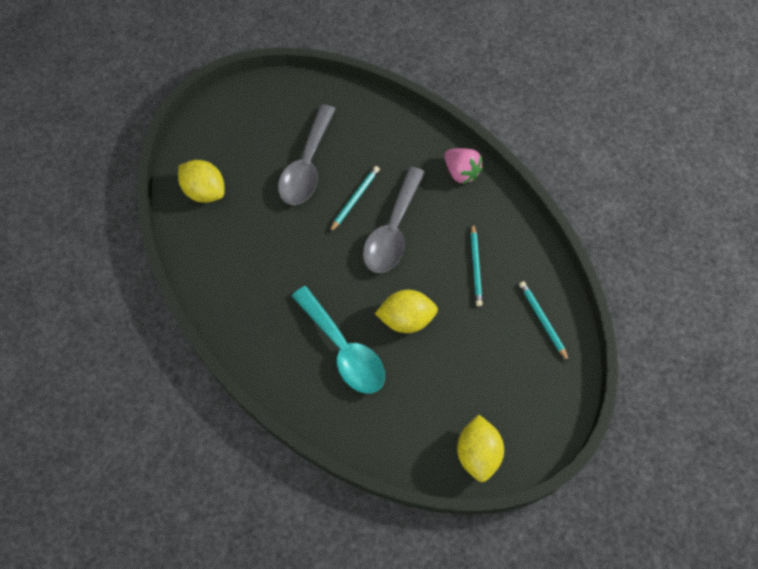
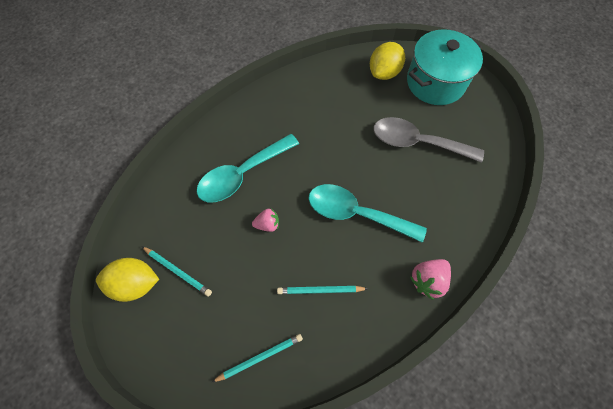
camera: 90 degrees right, 0 degrees up
turquoise pencil [329,166,380,233] -> turquoise pencil moved to [142,247,212,297]
grey spoon [363,167,425,273] -> turquoise spoon [308,184,427,243]
yellow lemon [375,290,438,333] -> pink strawberry [252,208,279,232]
none -> turquoise pot [407,29,483,105]

